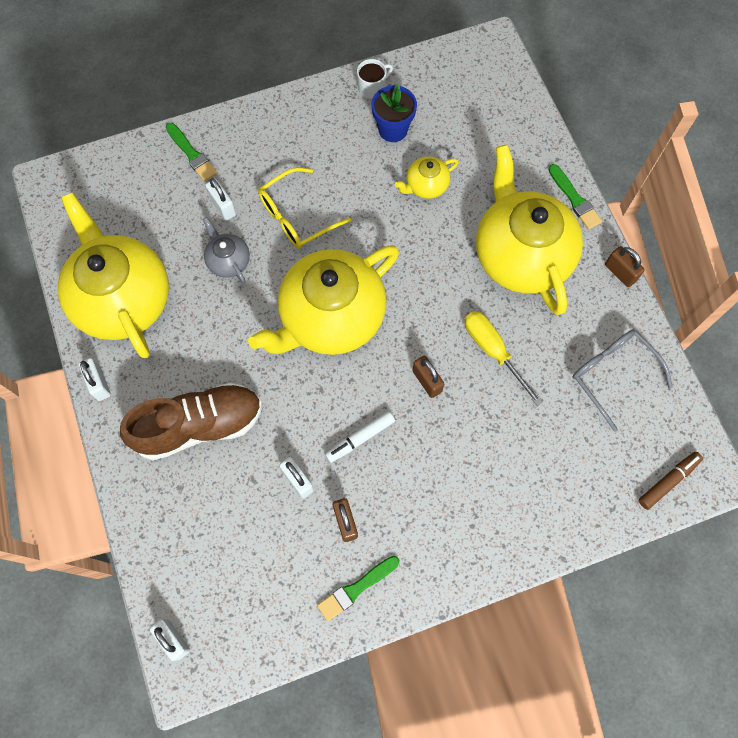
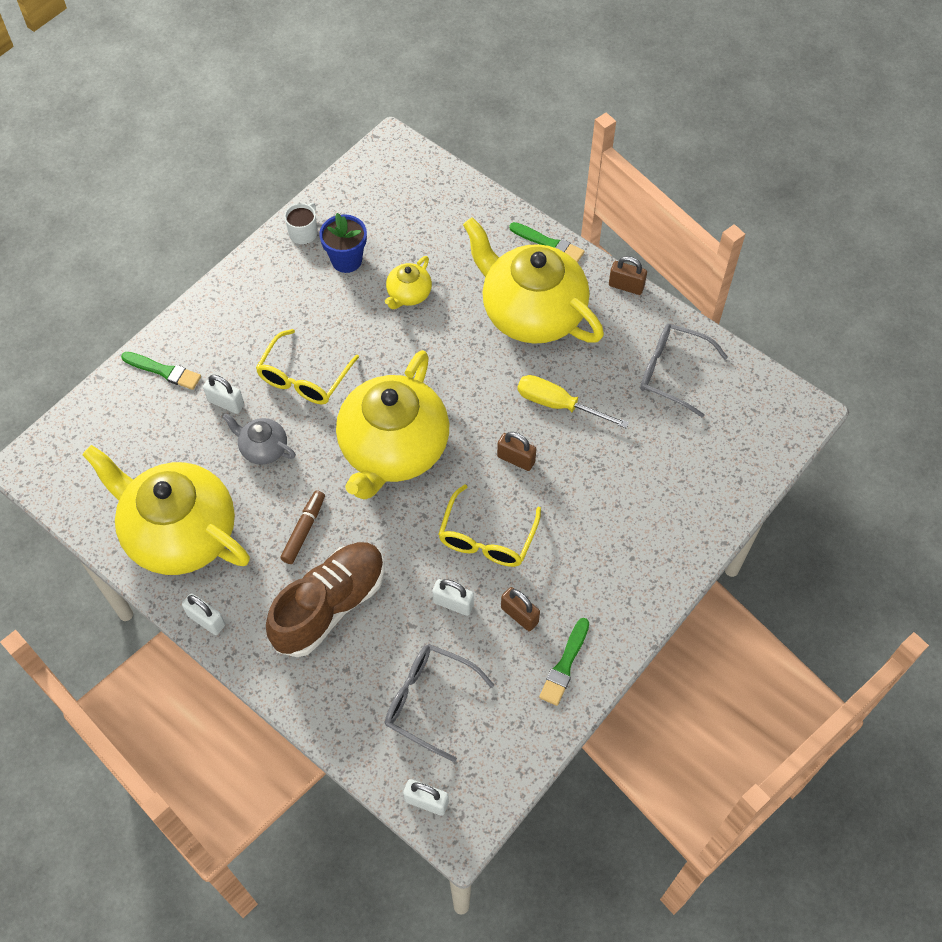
camera: 30 degrees left, 10 degrees down
white marker [325,411,395,463] -> yellow glasses [438,484,541,567]
brown marker [639,452,703,510] -> brown marker moved to [280,490,325,564]
none -> grey glasses [385,644,494,762]

